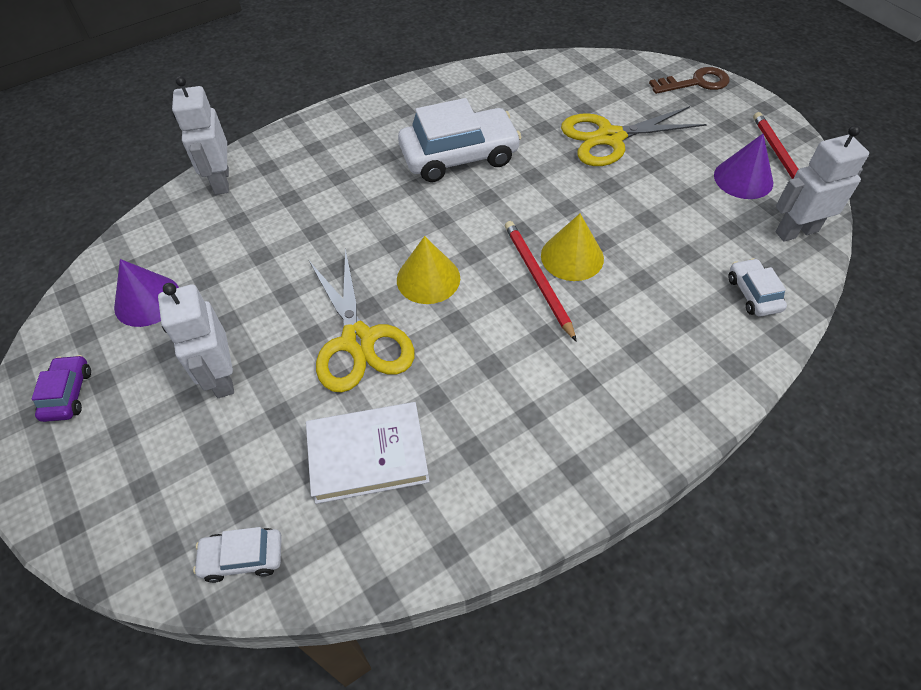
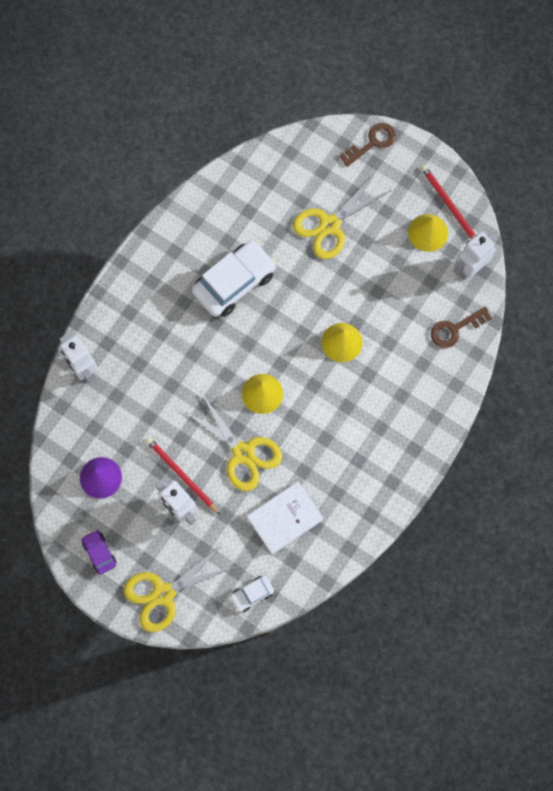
camera: 25 degrees left, 20 degrees up
red pencil [505,221,577,342] -> red pencil moved to [146,437,220,515]
purple cone [714,134,773,199] -> yellow cone [408,214,448,252]
white car [728,258,787,316] -> brown key [431,306,492,348]
none -> yellow scissors [124,544,235,632]

